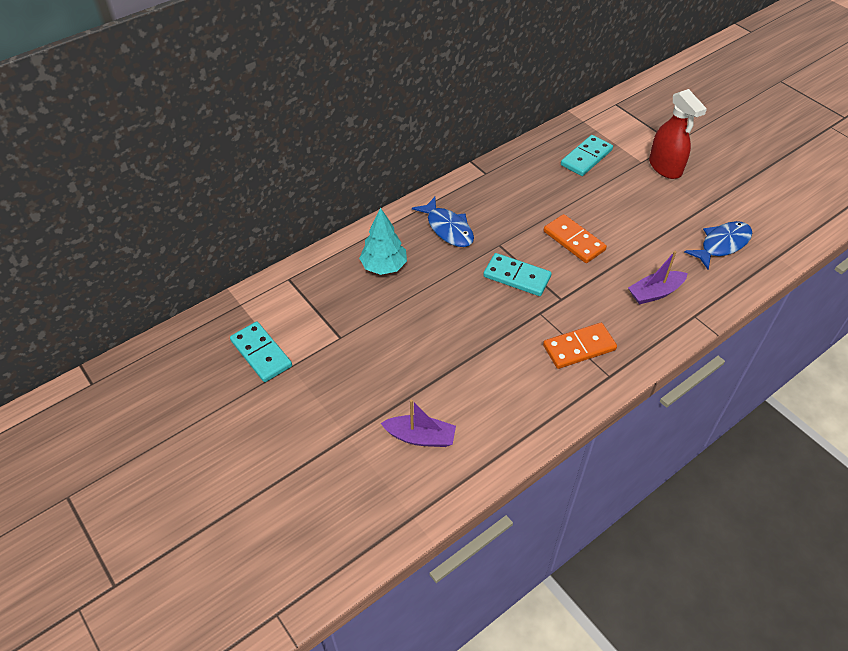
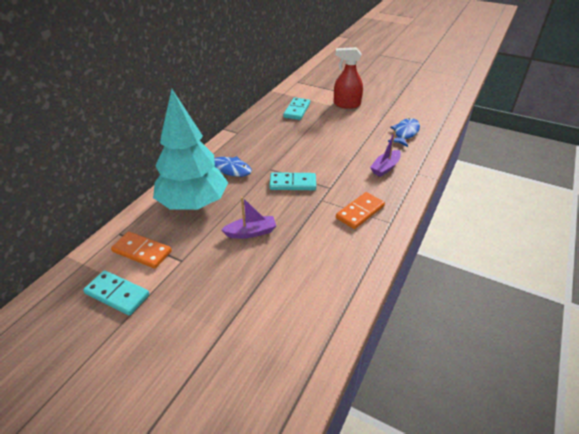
camera: 25 degrees left, 10 degrees down
turquoise tree [359,207,407,275] -> turquoise tree [153,89,228,210], size x1.92
purple boat [381,400,456,447] -> purple boat moved to [221,197,276,239]
orange domino [544,214,607,263] -> orange domino moved to [111,231,172,269]
red spray bottle [649,89,707,179] -> red spray bottle turned 150 degrees clockwise [334,47,363,109]

